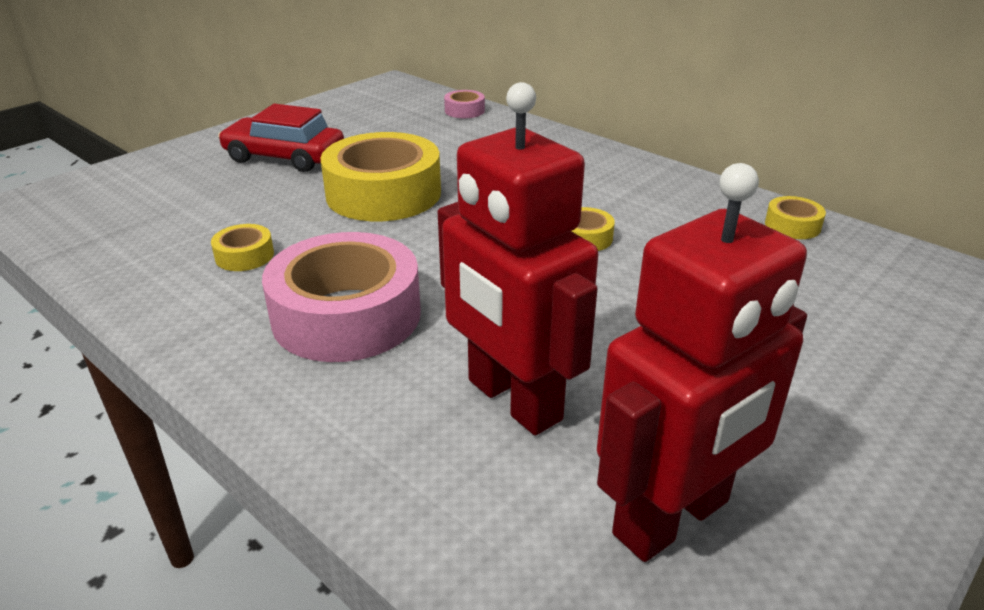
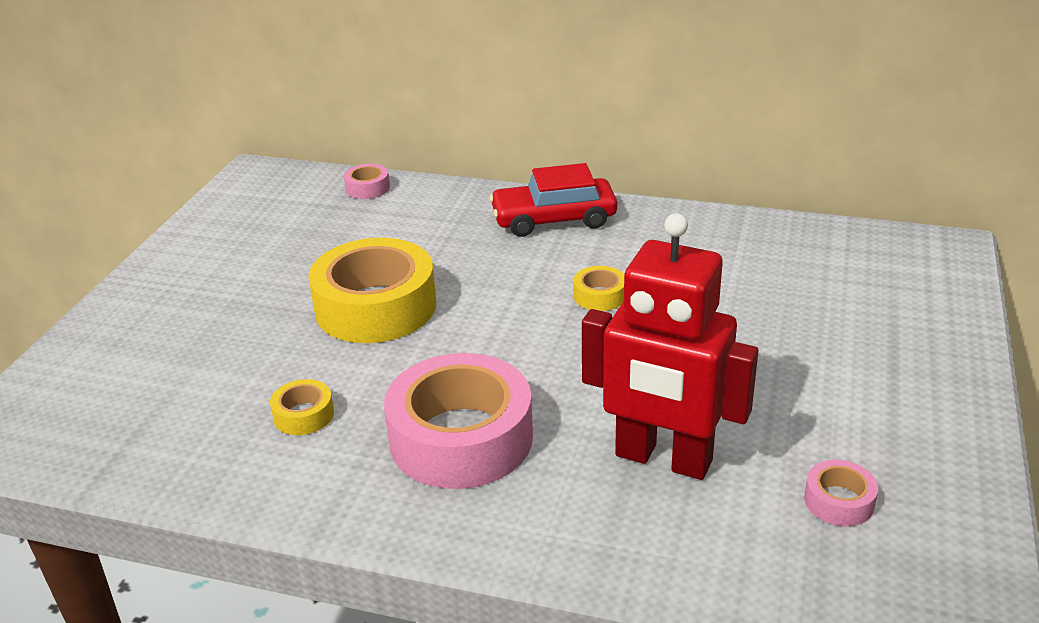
camera: 25 degrees left, 0 degrees up
red car [218,104,344,172] -> red car moved to [489,163,617,237]
red robot [597,163,807,562] -> pink tape [804,460,878,526]
yellow tape [765,196,826,239] -> none

